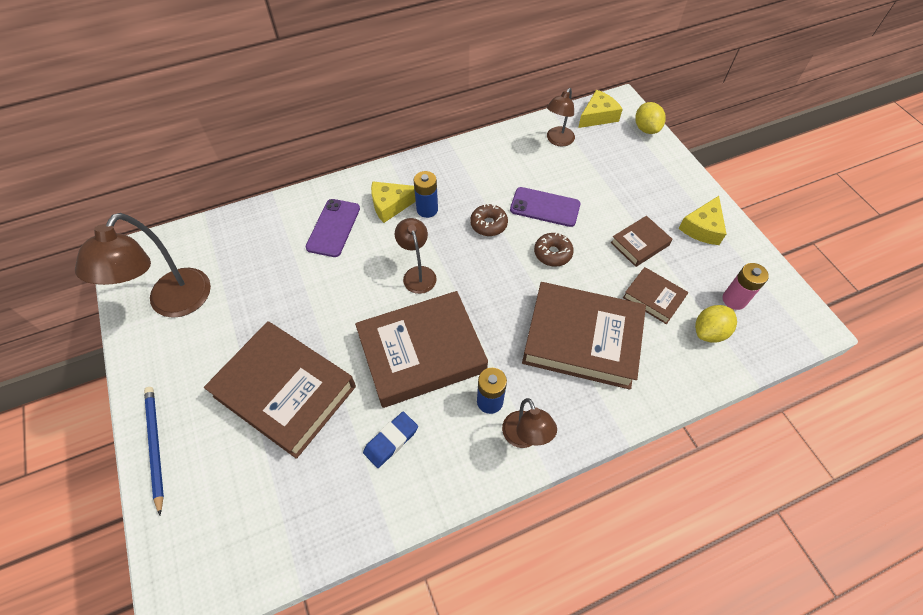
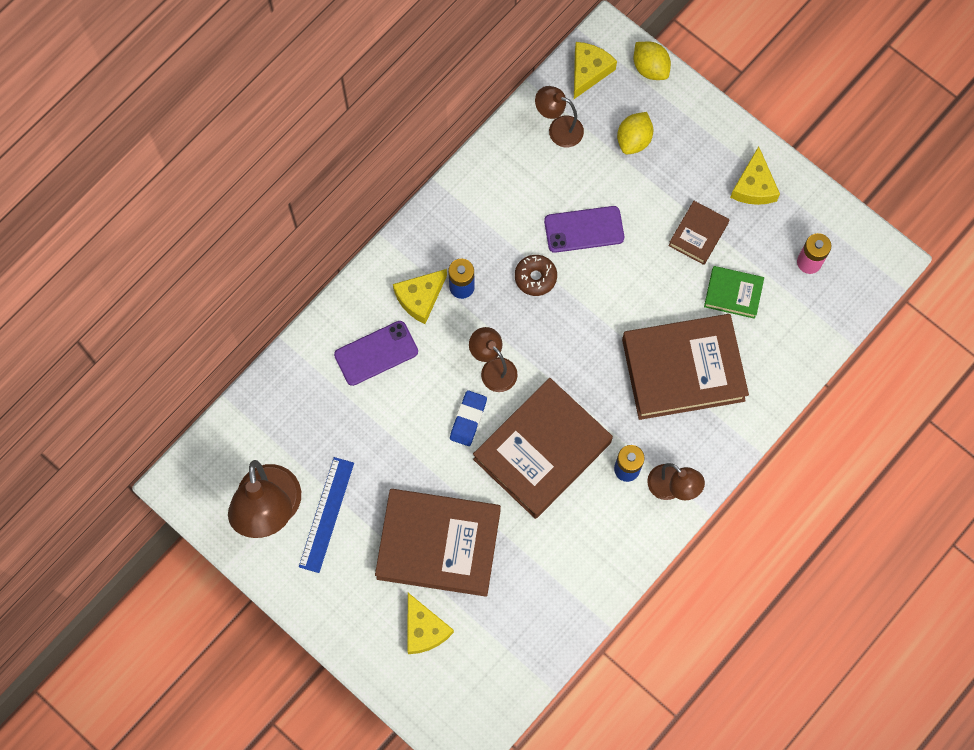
camera: 25 degrees left, 15 degrees up
blue pencil [144,387,164,515] -> none
purple phone [306,199,360,257] -> purple phone turned 75 degrees clockwise [334,321,418,386]
blue eraser [363,412,418,468] -> blue eraser moved to [450,390,487,446]
brown donut [534,232,574,267] -> none
brown lamp [547,88,575,146] -> brown lamp turned 105 degrees clockwise [535,86,584,147]
brown book [623,267,688,324] -> green book [704,266,764,319]
yellow lemon [695,305,737,343] -> yellow lemon moved to [617,112,653,154]
none -> blue ruler [299,457,354,573]
none -> yellow cheese [407,593,454,654]

